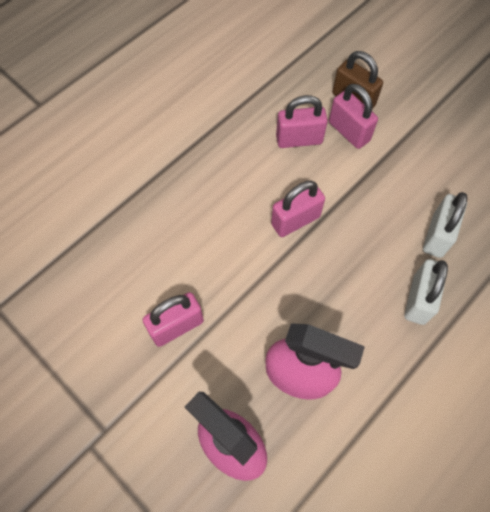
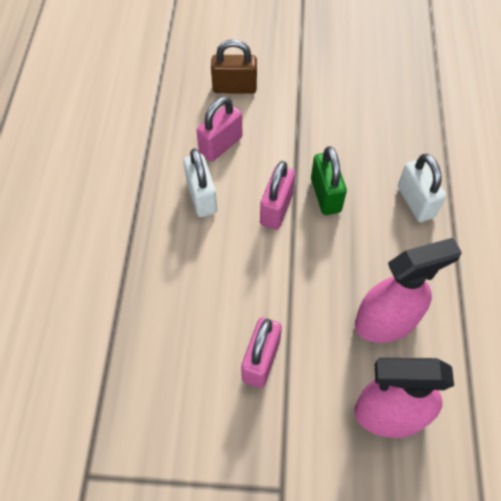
camera: 40 degrees left, 5 degrees down
pink padlock [329,84,378,149] -> none
white padlock [423,192,467,258] -> white padlock moved to [183,148,217,217]
none -> green padlock [311,146,347,215]

